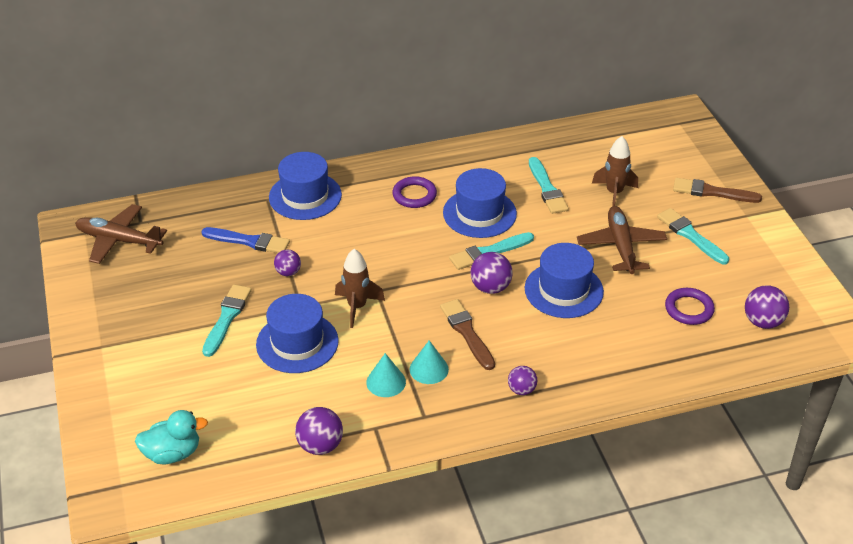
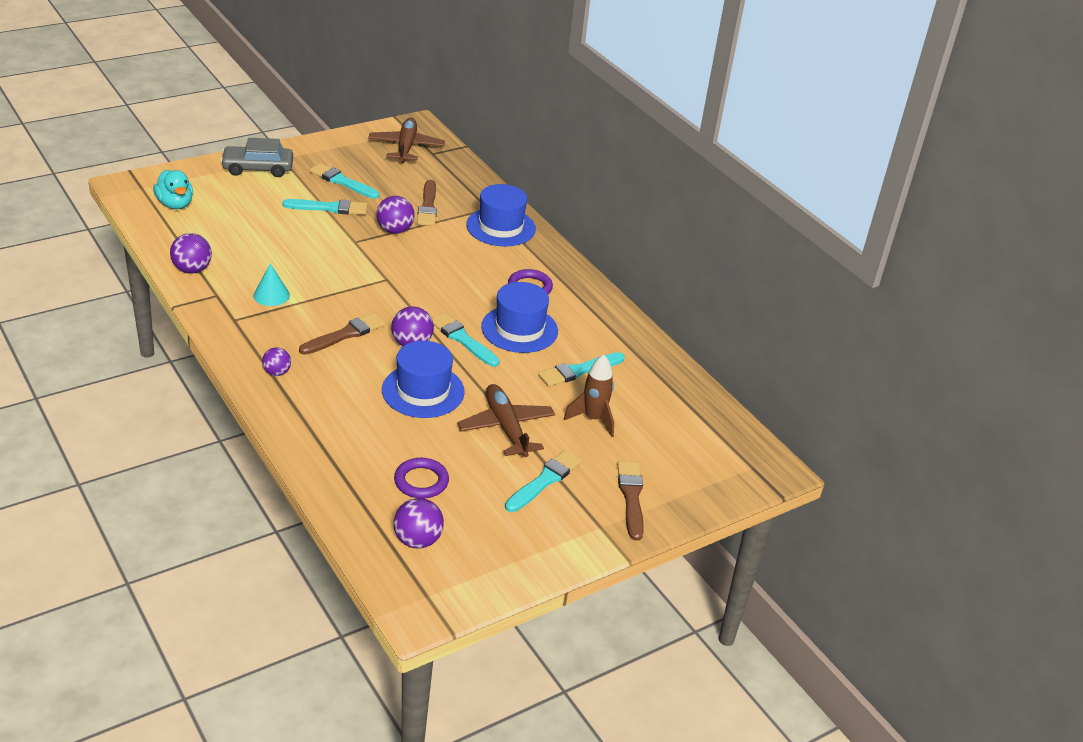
camera: 70 degrees right, 5 degrees down
blue brush [201,227,290,253] -> brown brush [417,180,437,226]
blue hat [256,294,339,373] -> none
purple ball [274,250,301,276] -> purple ball [376,196,414,234], size x1.54
brown rocket [335,249,385,328] -> none
turquoise cone [410,340,449,384] -> none
brown plane [577,206,667,274] -> brown plane turned 90 degrees counterclockwise [457,384,555,457]
none -> grey car [220,138,293,177]
none -> turquoise brush [310,163,379,199]

